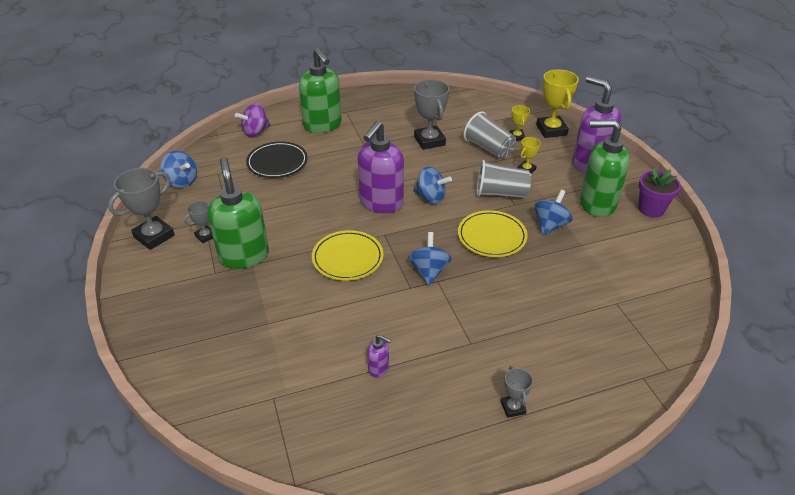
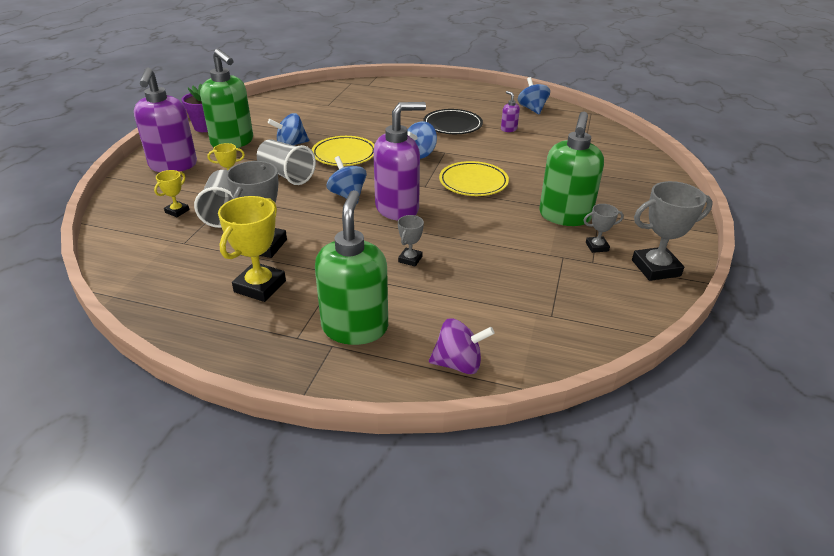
camera: 145 degrees left, 5 degrees down
blue spinning top [160,151,197,188] -> blue spinning top moved to [518,77,550,115]
black plate [246,141,308,178] -> black plate moved to [423,109,483,134]
grey trophy [501,366,533,418] -> grey trophy moved to [398,215,424,267]
yellow trophy [536,69,579,138] -> yellow trophy moved to [218,196,286,302]

